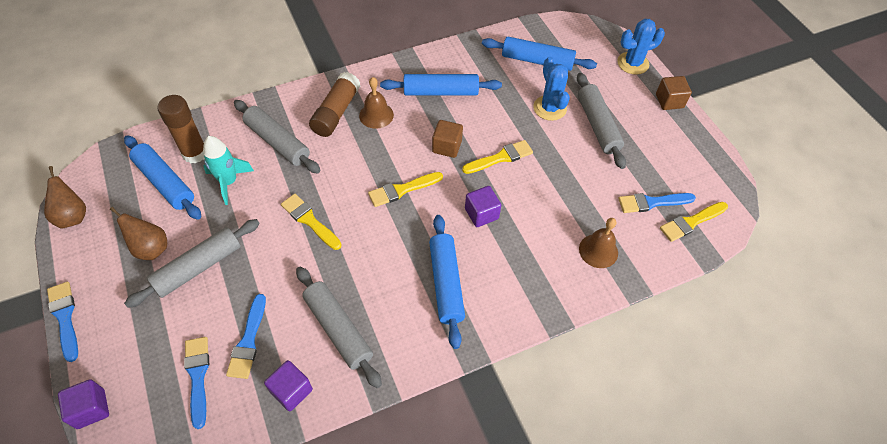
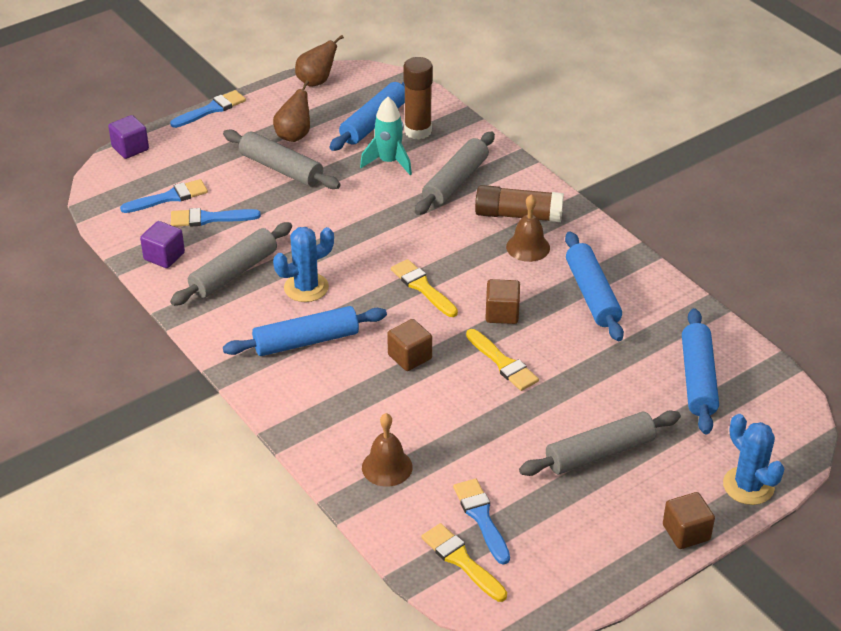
camera: 80 degrees right, 15 degrees down
yellow brush [281,194,342,250] -> none
purple cube [465,186,501,227] -> brown cube [387,319,432,371]
blue cactus [533,57,570,121] -> blue cactus moved to [273,227,334,302]

